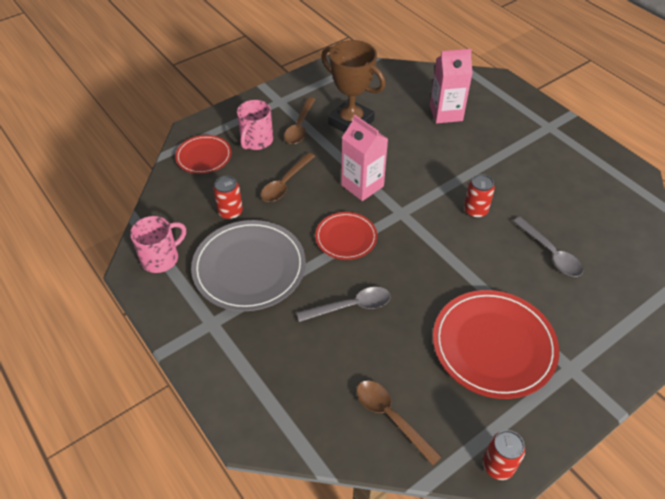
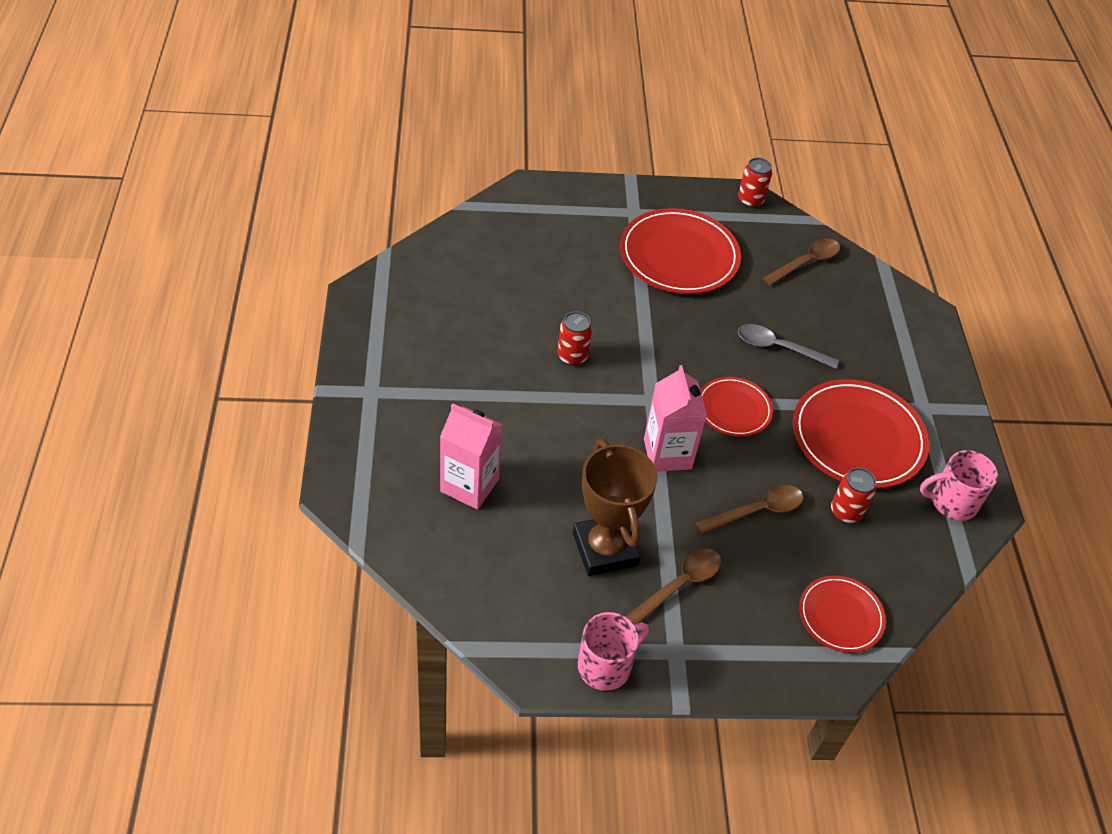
camera: 150 degrees left, 0 degrees up
grey plate [191,220,306,311] -> red plate [793,379,929,488]
pink mug [237,100,273,150] -> pink mug moved to [578,612,649,691]
brown spoon [356,381,442,466] -> brown spoon turned 120 degrees counterclockwise [762,238,840,286]
grey spoon [513,217,583,277] -> none

